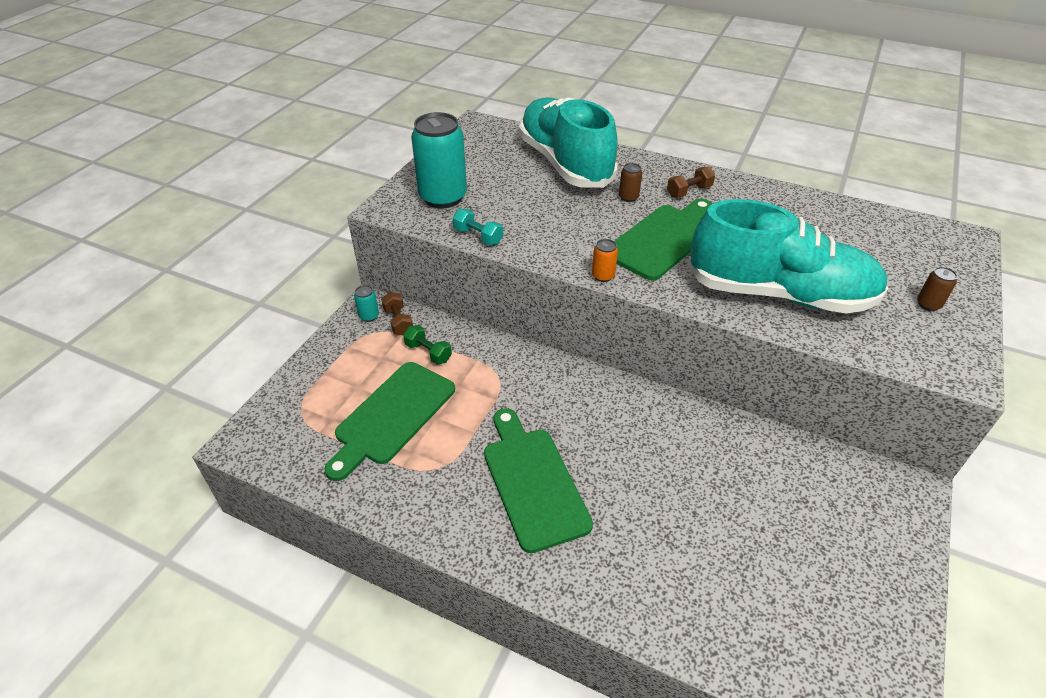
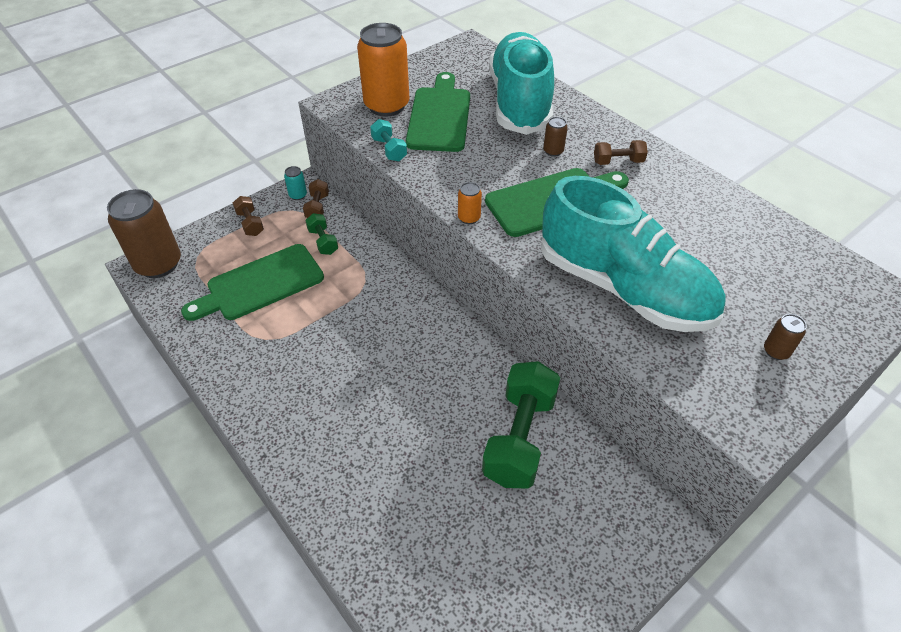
camera: 25 degrees right, 5 degrees up
turquoise can [411,112,467,208] -> orange can [357,23,409,116]
green cutting board [484,408,593,553] -> green cutting board moved to [406,72,470,152]
none -> brown can [107,189,181,278]
none -> brown dumbbell [233,196,264,236]
none -> green dumbbell [482,361,560,489]

